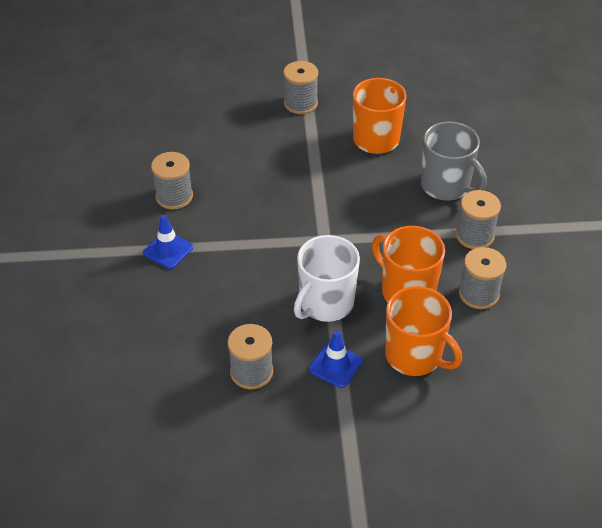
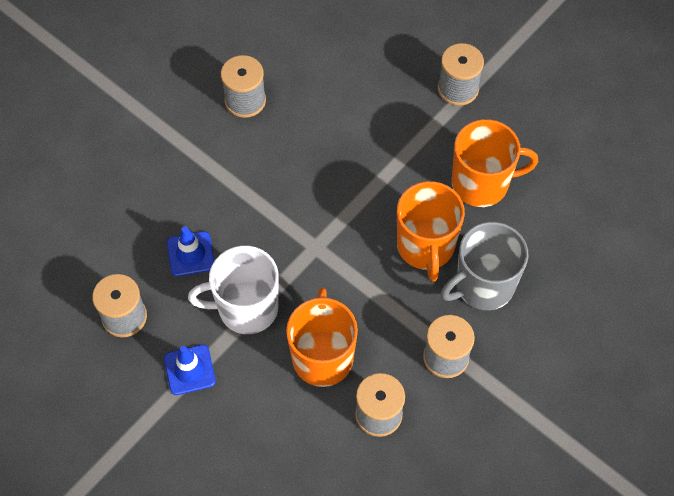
camera: 45 degrees right, 15 degrees up
blue traffic cone [143,215,193,269] -> blue traffic cone moved to [167,226,214,277]
orange mug [385,286,462,376] -> orange mug moved to [397,181,465,281]
grey mug [421,122,487,200] -> grey mug turned 60 degrees clockwise [441,222,529,310]

